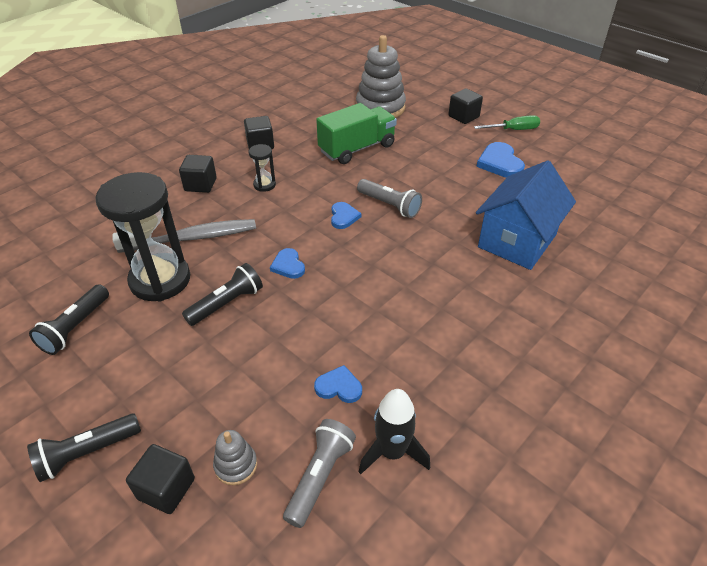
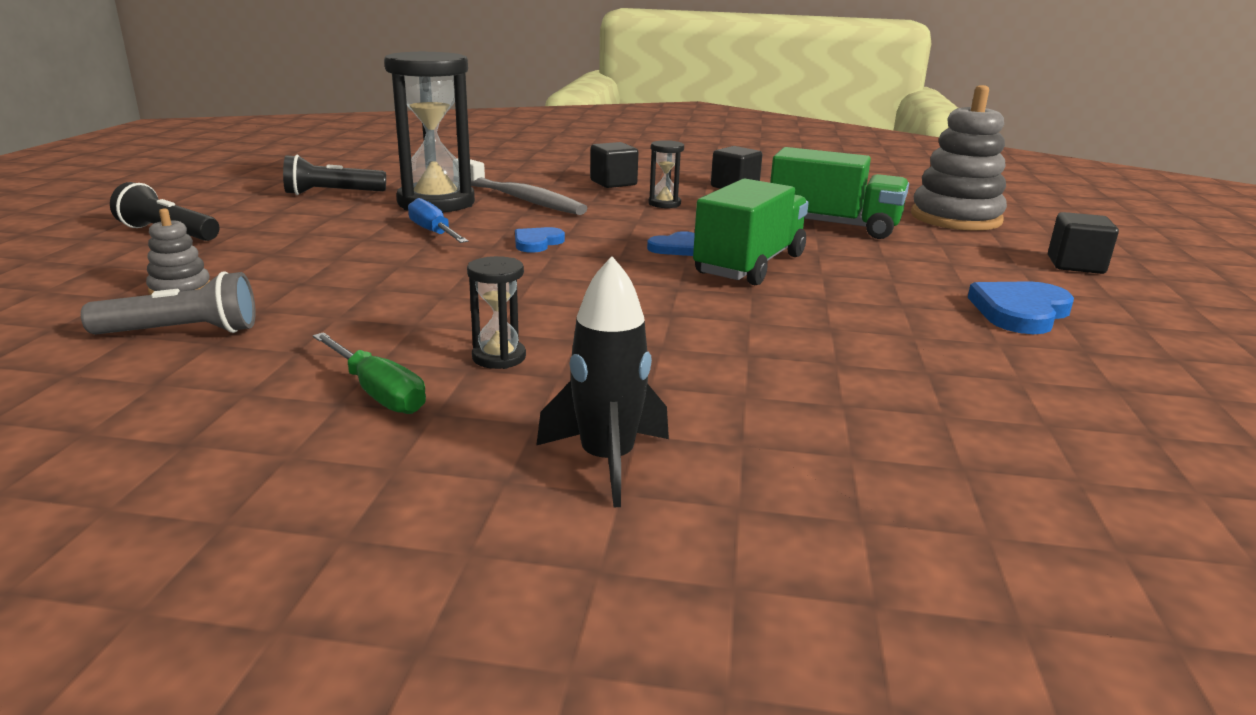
camera: 55 degrees right, 20 degrees down
black cube [126,444,195,514] -> none
black flashlight [182,263,263,326] -> blue screwdriver [408,198,468,243]
blue heart [314,365,362,403] -> none
grey flashlight [357,179,422,218] -> green truck [693,178,809,285]
black rocket [359,389,430,475] -> black rocket moved to [536,256,669,507]
green screwdriver [474,115,540,130] -> green screwdriver moved to [313,332,426,414]
blue house [476,160,576,270] -> none
none -> black hourglass [467,256,526,369]

